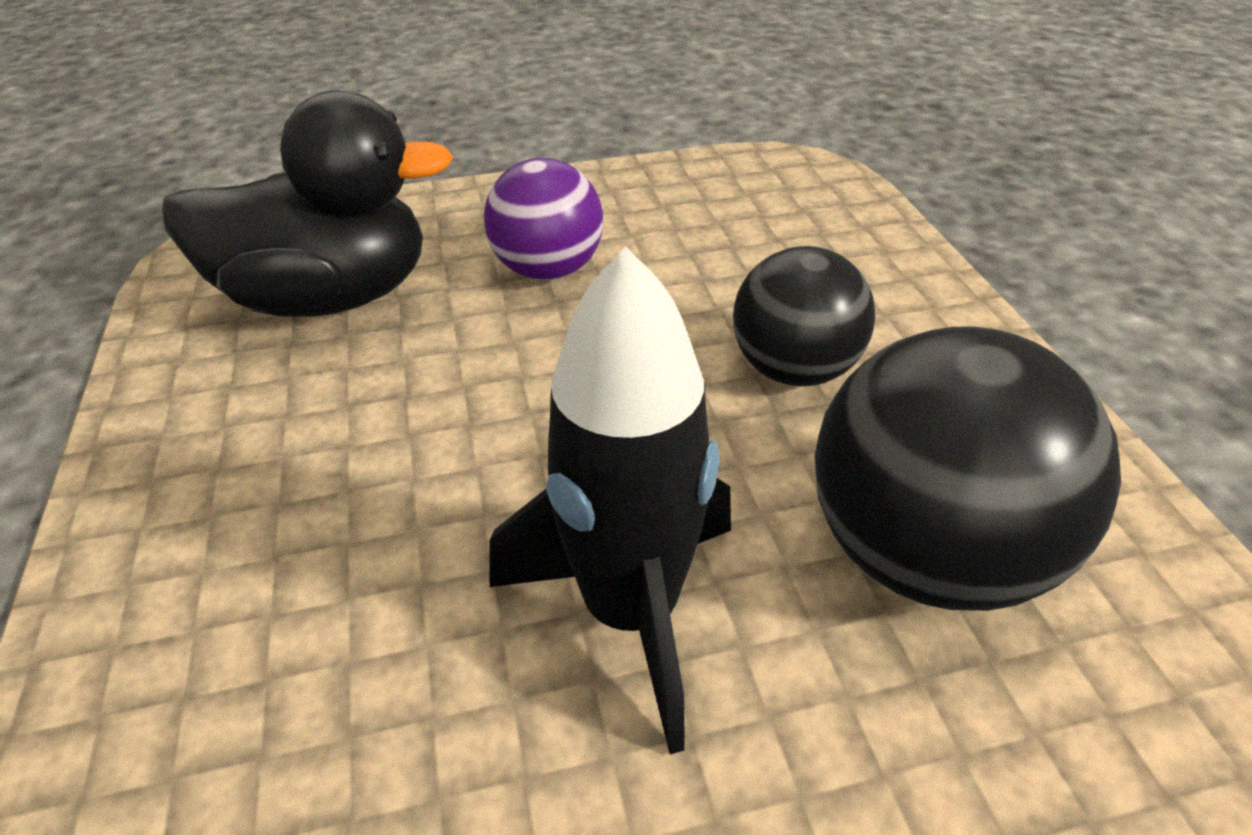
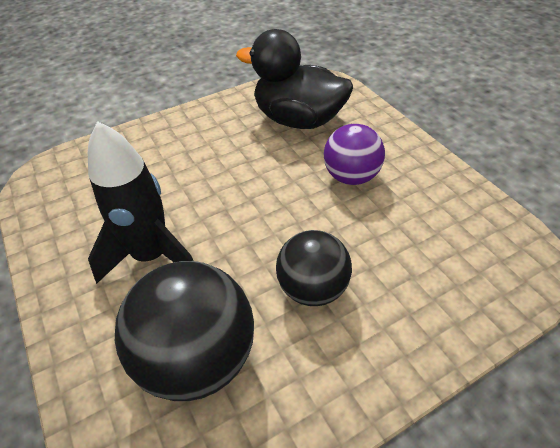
camera: 75 degrees right, 5 degrees up
black duck [162,90,453,317] -> black duck turned 135 degrees clockwise [236,29,353,129]

